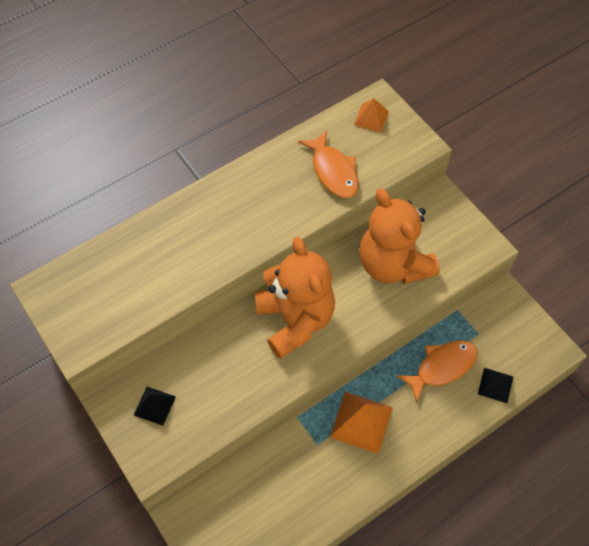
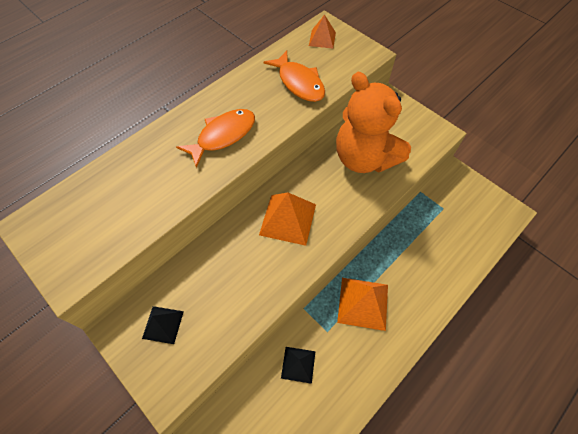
camera: 10 degrees left, 0 degrees up
orange teddy bear [255,237,335,359] -> orange pyramid [259,192,316,246]
orange fish [397,341,477,403] -> orange fish moved to [176,109,255,168]
black pyramid [478,368,513,403] -> black pyramid moved to [281,347,316,384]

